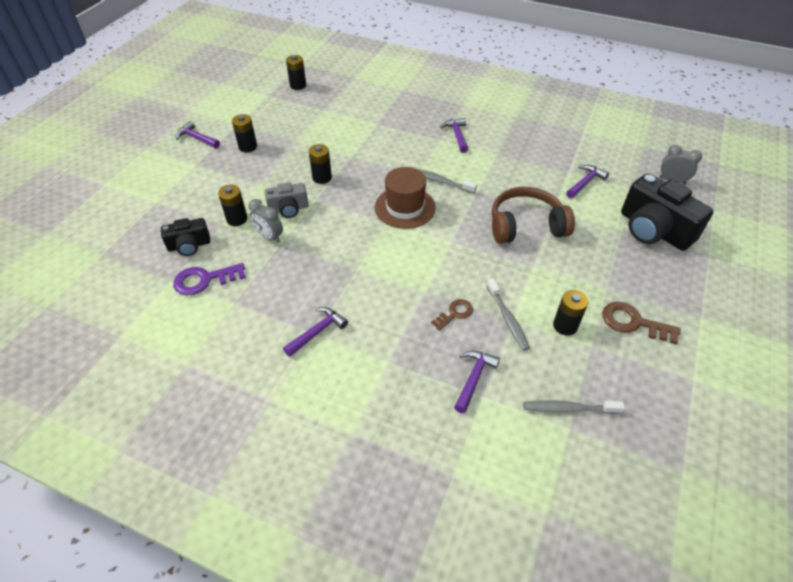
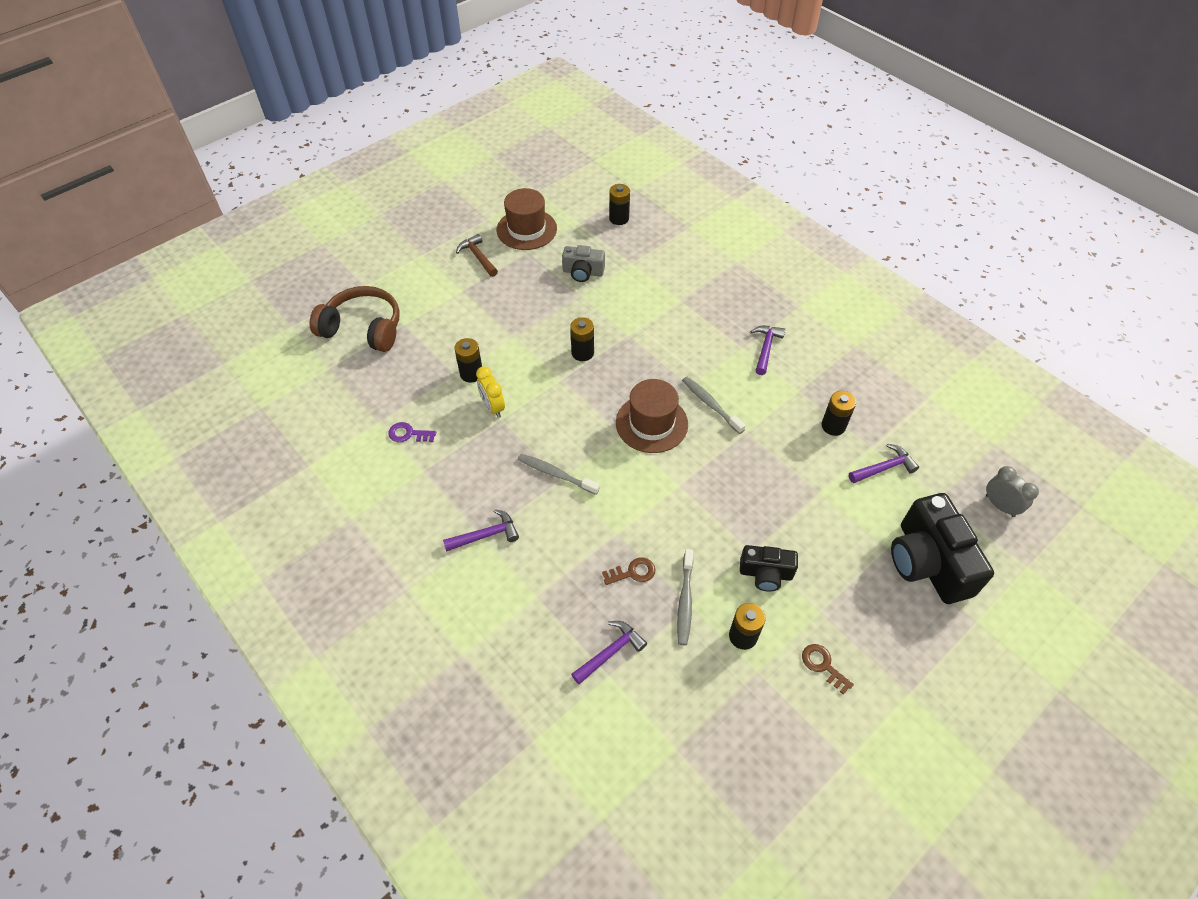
camera: 25 degrees right, 5 degrees up
black camera [161,218,210,256] -> black camera moved to [740,545,798,592]
purple key [173,263,246,295] -> purple key [388,422,436,442], size x0.63
purple hammer [175,121,220,148] -> brown hammer [456,234,498,277]
black battery [232,114,257,152] -> black battery moved to [821,391,856,436]
grey clock [248,199,283,243] -> yellow clock [476,366,505,418]
grey camera [265,182,309,218] -> grey camera moved to [562,245,605,282]
brown headphones [492,187,575,244] -> brown headphones moved to [309,286,400,352]
grey toothbrush [523,400,625,414] -> grey toothbrush moved to [518,454,600,495]
brown key [602,302,681,345] -> brown key [802,644,854,695], size x0.63
none -> brown hat [497,188,557,250]

